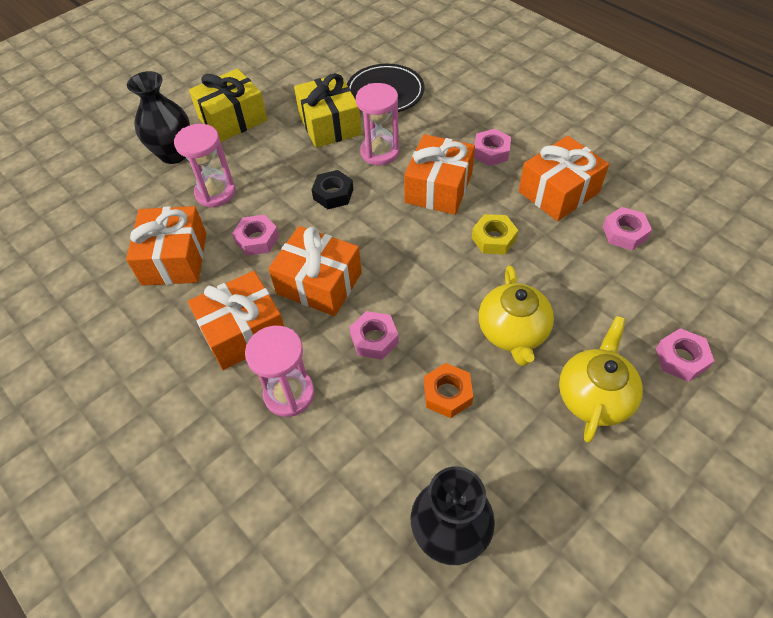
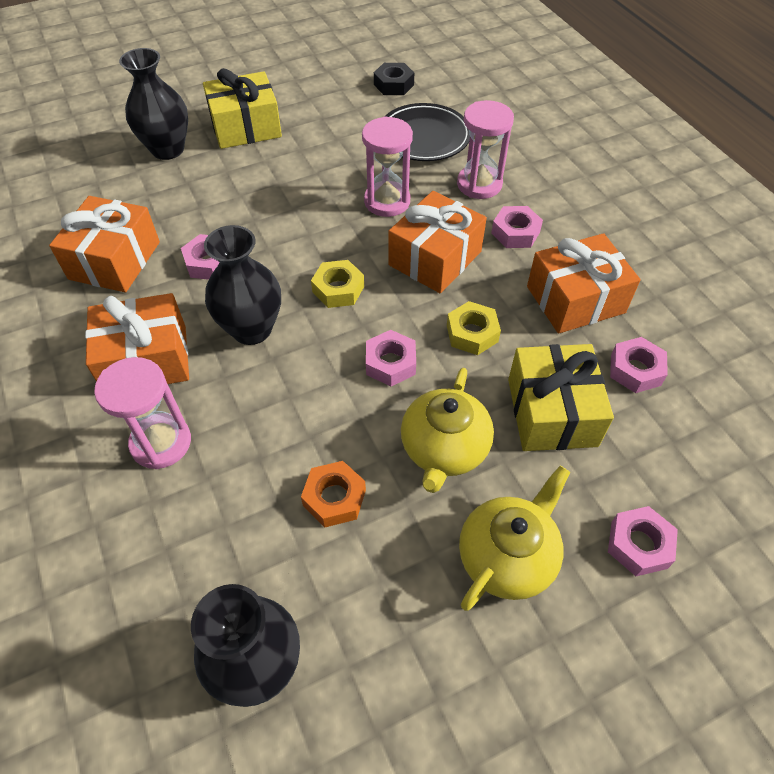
camera: 15 degrees right, 0 degrees up
pink hourglass [174,124,236,207] -> pink hourglass moved to [457,100,514,199]
orange gift [268,226,362,316] -> black vase [204,225,281,345]
yellow gift [294,73,362,148] -> yellow gift moved to [508,344,614,451]
black nut [311,170,353,209] -> black nut moved to [374,63,414,95]
pink nut [349,311,399,360] -> pink nut moved to [366,330,416,386]
none -> yellow nut [311,260,364,308]

